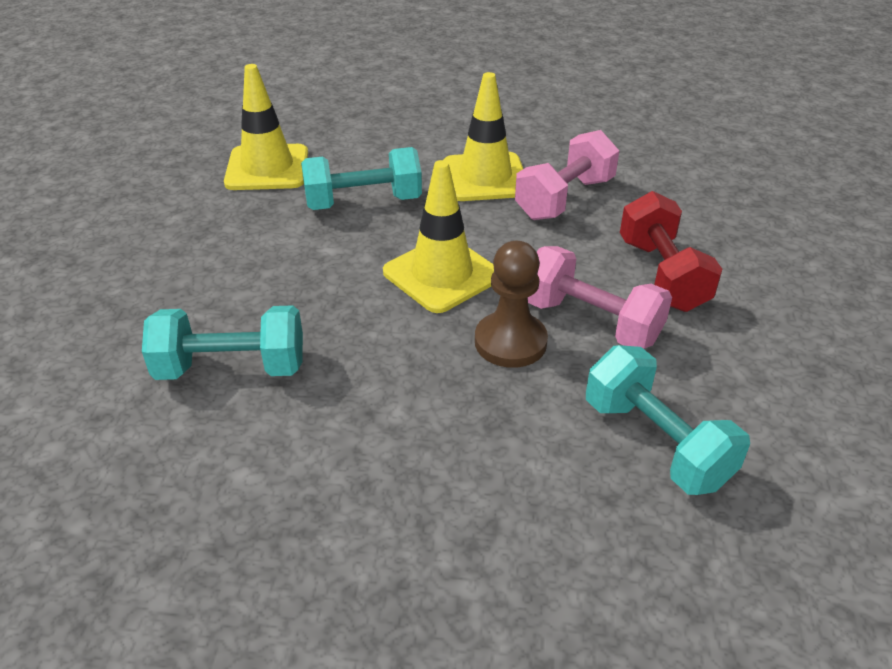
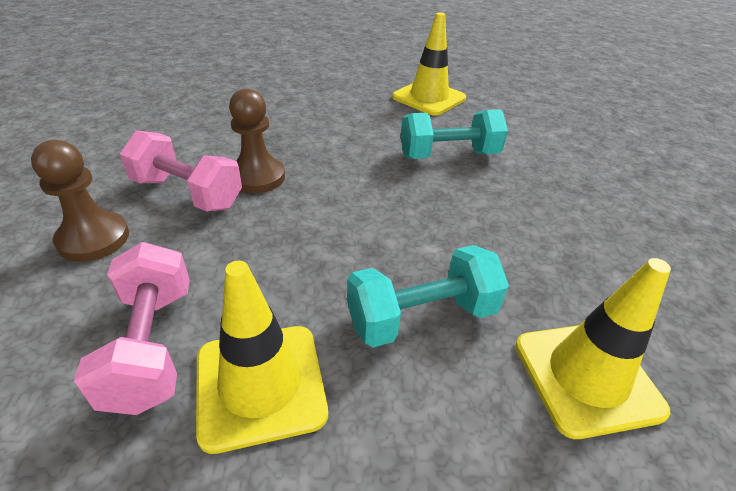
camera: 170 degrees right, 0 degrees up
yellow traffic cone [383,160,494,313] -> yellow traffic cone moved to [392,12,466,116]
pink dumbbell [515,130,619,220] -> pink dumbbell turned 45 degrees counterclockwise [74,242,190,415]
turquoise dumbbell [586,345,750,495] -> none
red dumbbell [620,191,722,312] -> brown pawn [31,140,129,262]

